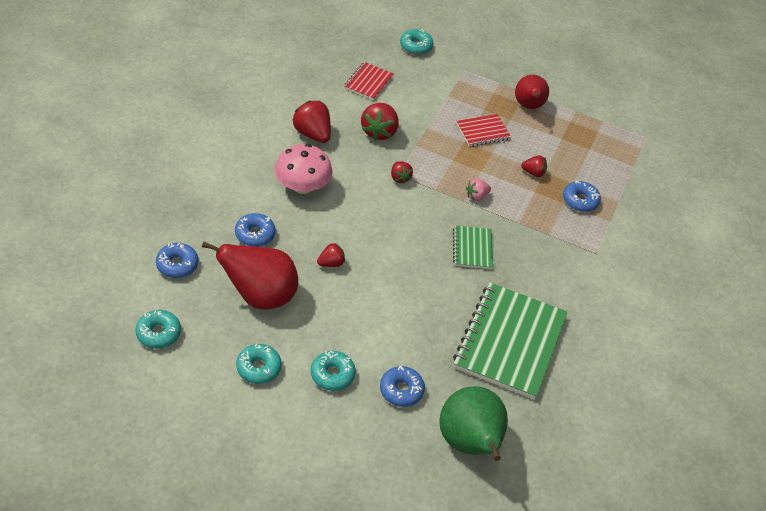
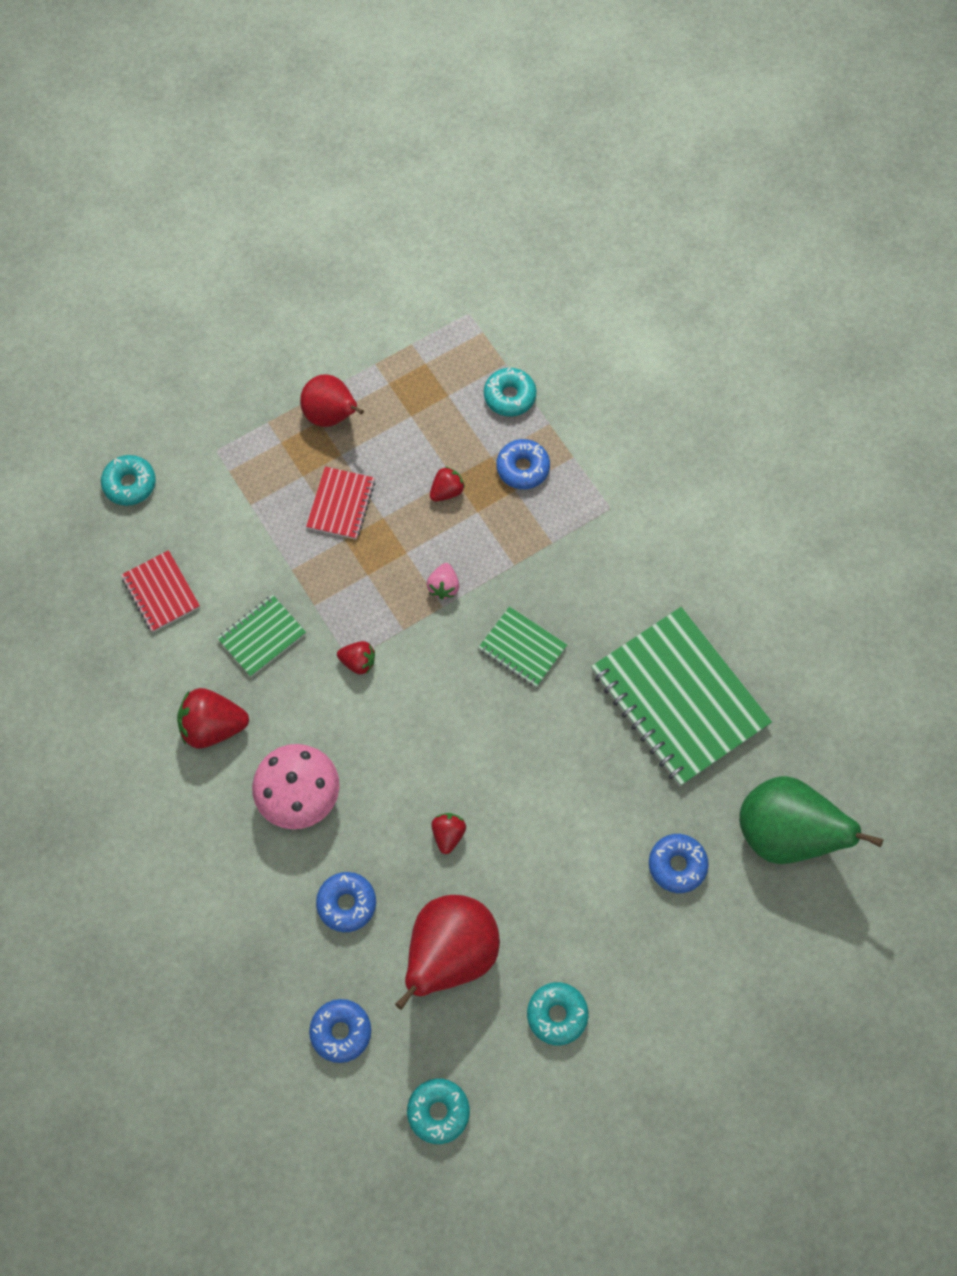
camera: 50 degrees left, 20 degrees up
turquoise donut [311,351,356,391] -> turquoise donut moved to [484,367,536,417]
red strawberry [361,103,399,141] -> green notebook [217,595,306,677]

